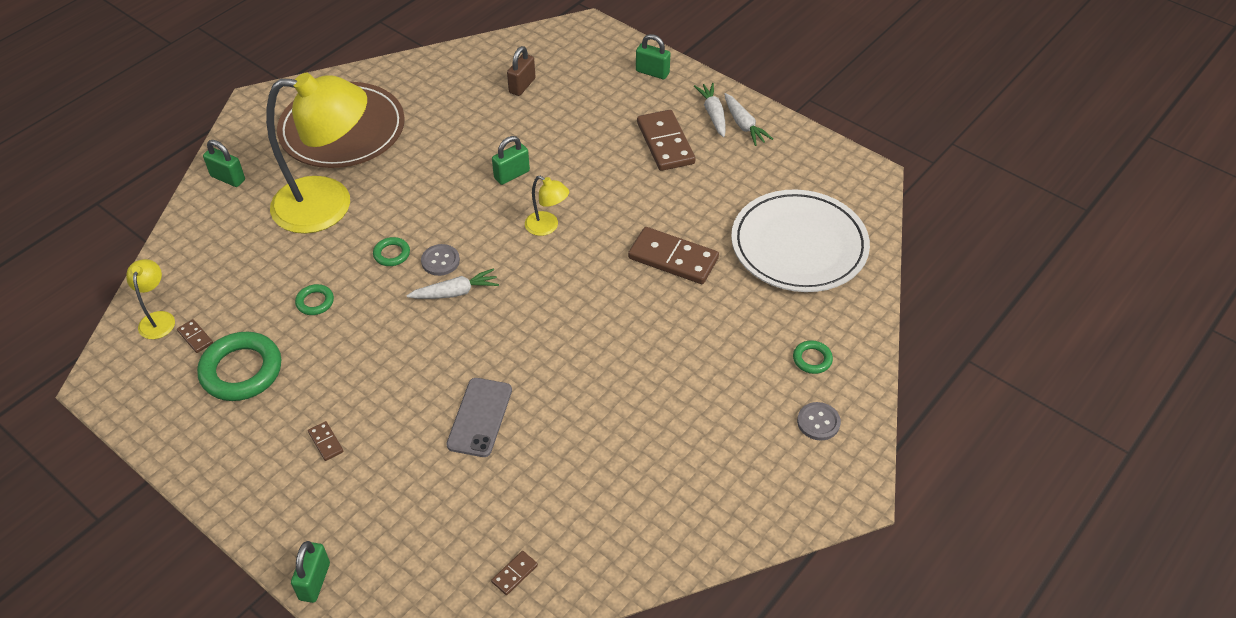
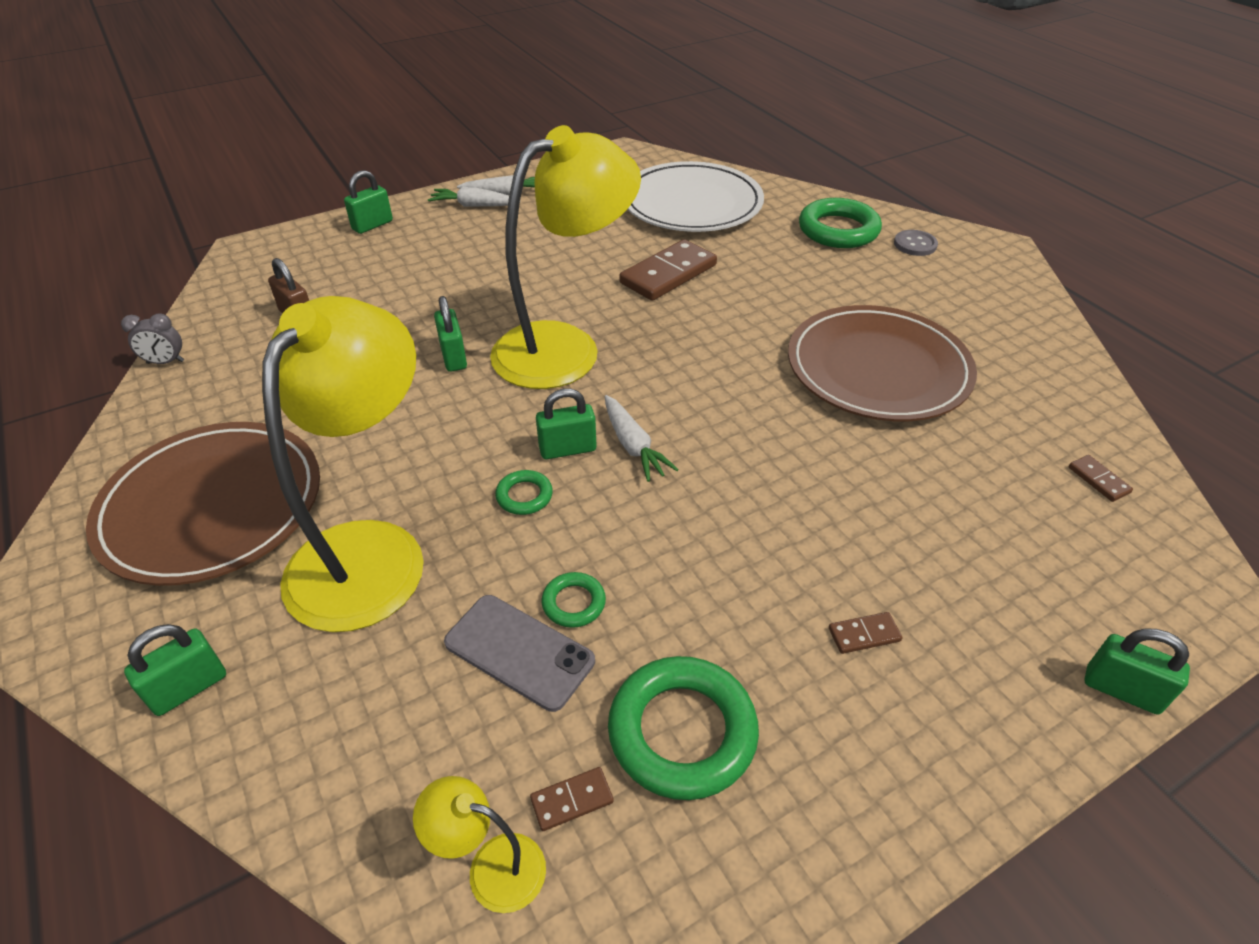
camera: 70 degrees left, 5 degrees down
white carrot [406,268,499,299] -> white carrot turned 150 degrees clockwise [605,395,679,482]
grey button [421,244,460,276] -> green padlock [536,389,597,459]
grey phone [446,378,512,457] -> grey phone moved to [444,595,595,712]
yellow lamp [525,176,569,236] -> yellow lamp [490,125,641,389], size x2.40
brown domino [637,110,695,171] -> none
green ring [793,340,833,374] -> green ring [799,198,882,248], size x2.05
none -> grey clock [121,313,184,364]
none -> brown plate [788,305,977,421]

